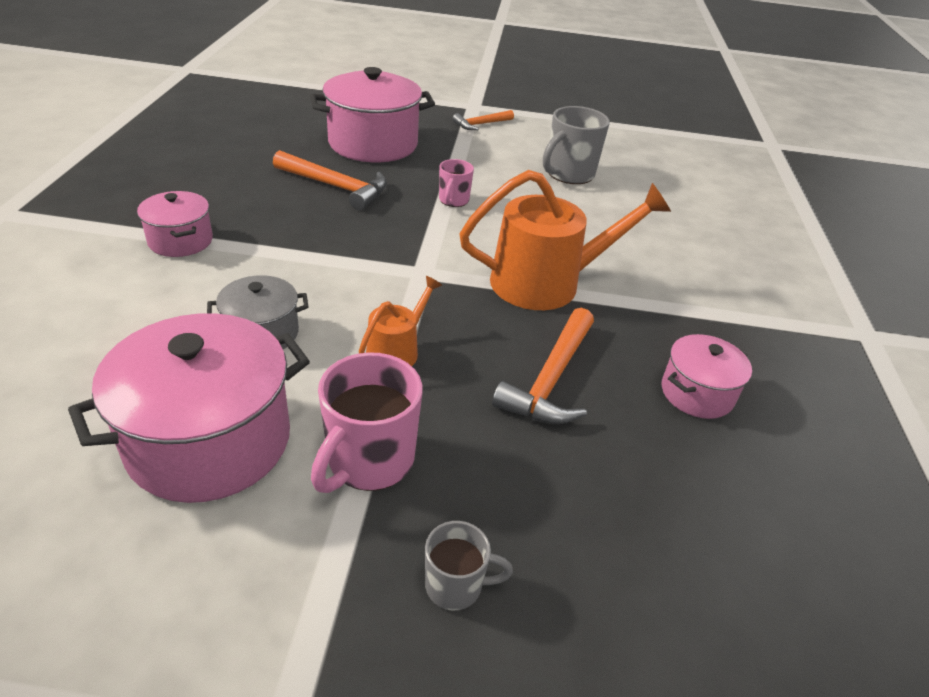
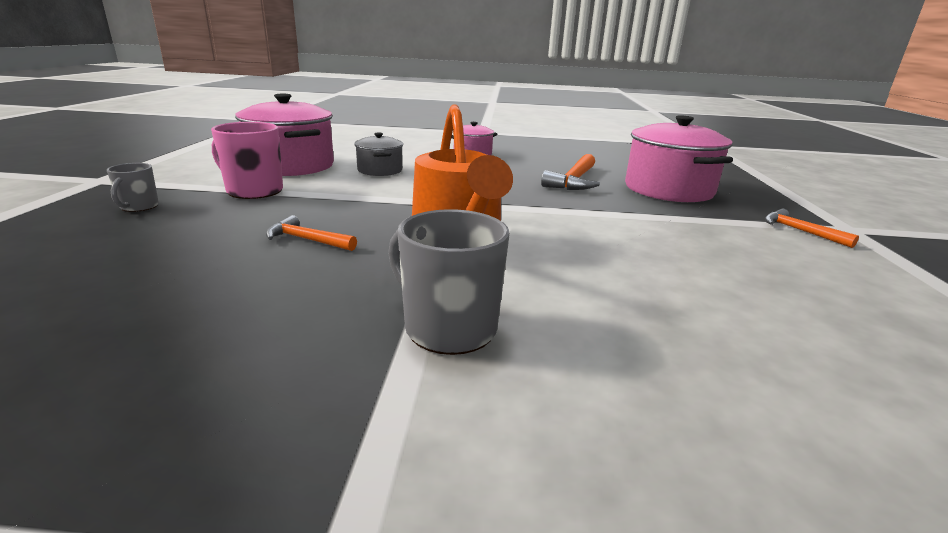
camera: 90 degrees right, 15 degrees down
orange watering can [359,276,442,366] -> none
pink mug [439,159,474,207] -> none
orange hammer [492,308,594,424] -> orange hammer [266,215,357,251], size x0.62
grey mug [543,106,610,184] -> grey mug moved to [388,209,510,355]
pink pot [662,334,752,419] -> none

